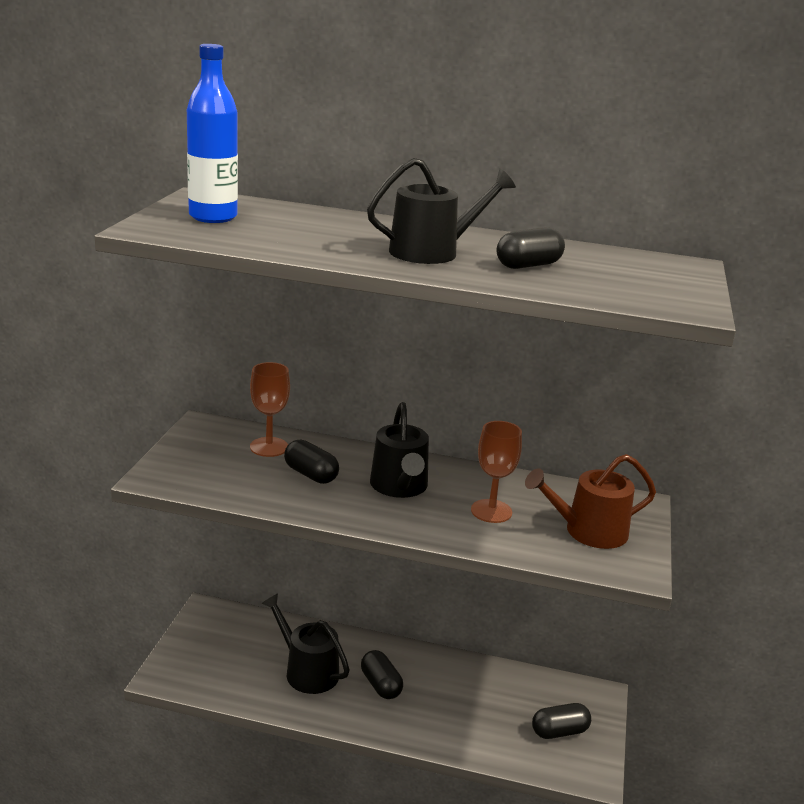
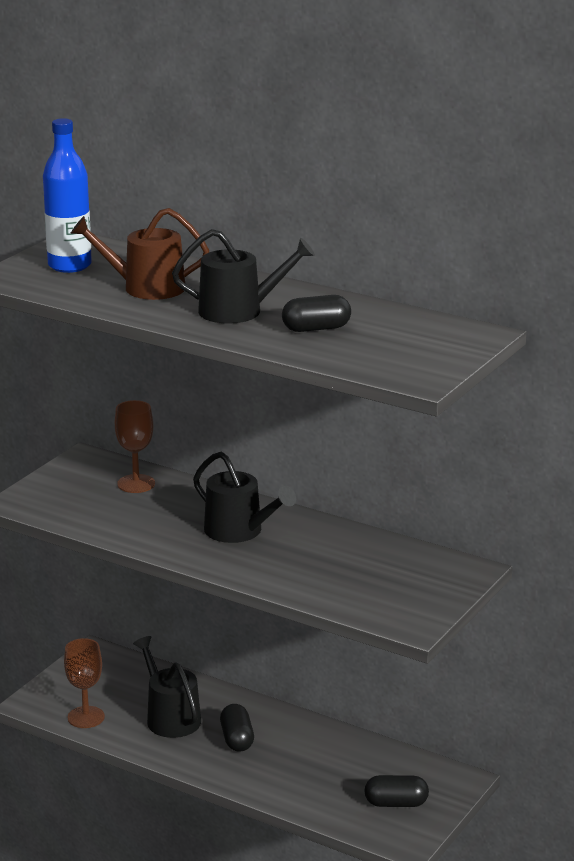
camera: 20 degrees right, 0 degrees up
black capsule [284,440,339,484] -> none
black watering can [370,402,429,498] -> black watering can turned 60 degrees counterclockwise [193,452,296,543]
brown goblet [471,421,522,523] -> brown goblet moved to [64,638,105,728]
brown watering can [525,454,656,549] -> brown watering can moved to [70,208,209,300]

